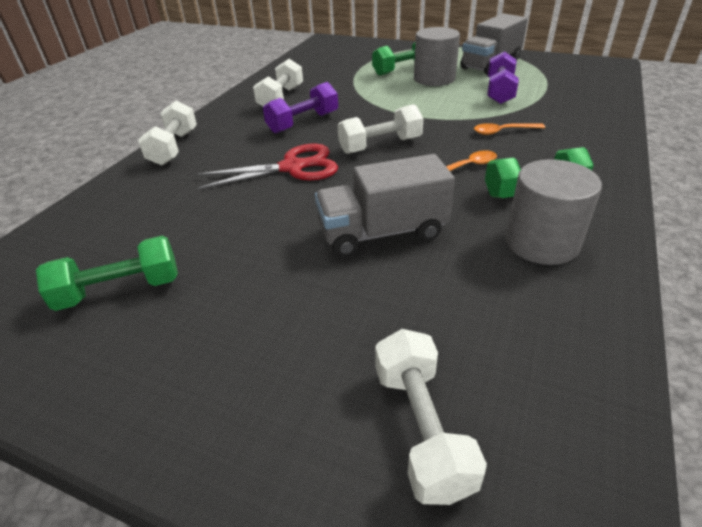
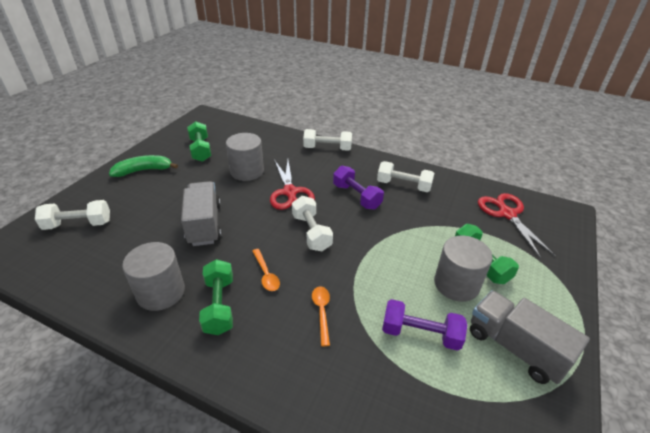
camera: 90 degrees right, 0 degrees up
none -> green banana [109,155,178,177]
none -> grey cylinder [226,133,264,181]
none -> red scissors [478,193,556,258]

